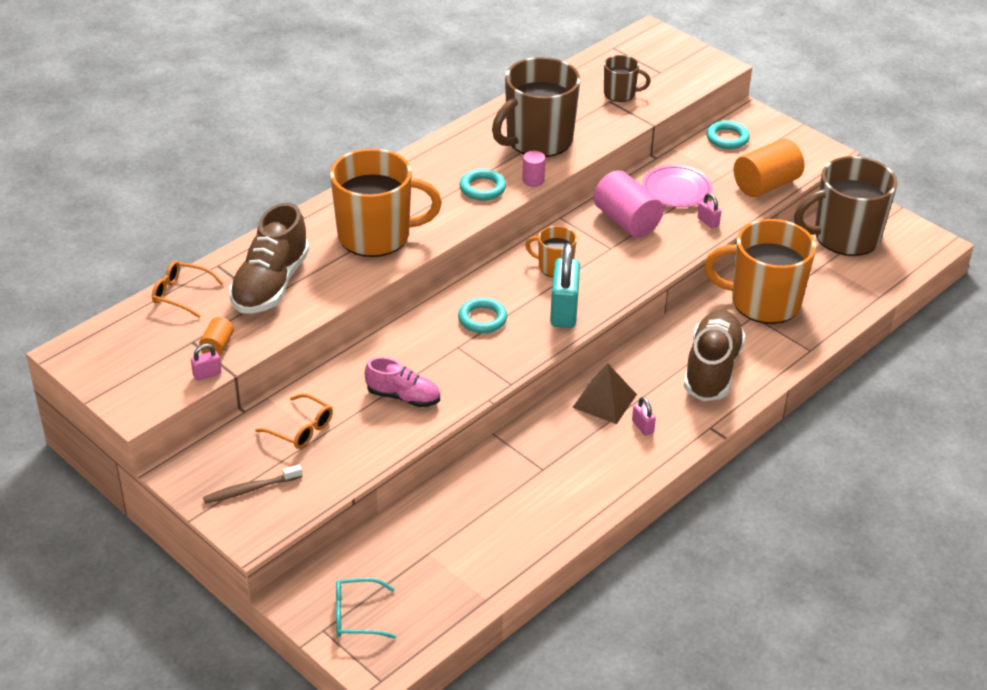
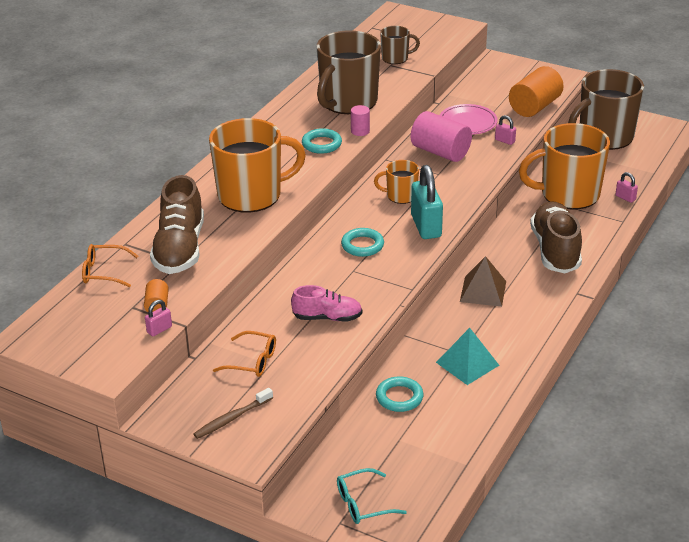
camera: 15 degrees left, 5 degrees down
pink padlock [632,397,656,436] -> pink padlock moved to [616,172,638,203]
turquoise ring [706,121,750,149] -> turquoise ring moved to [376,376,424,412]
none -> turquoise pyramid [436,328,499,385]

